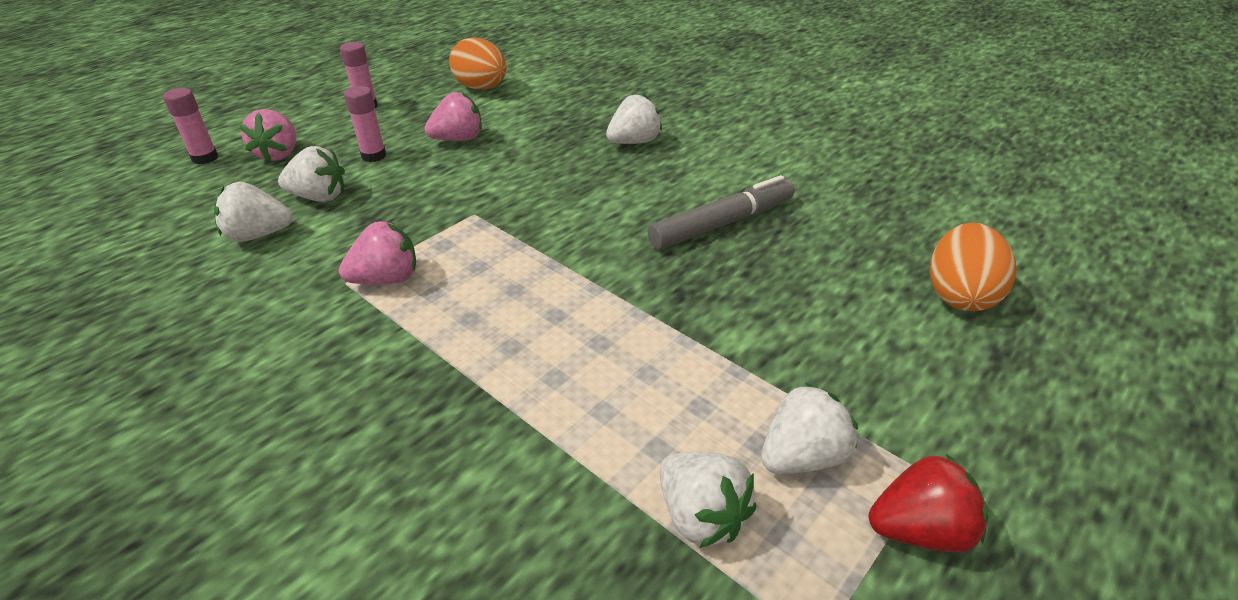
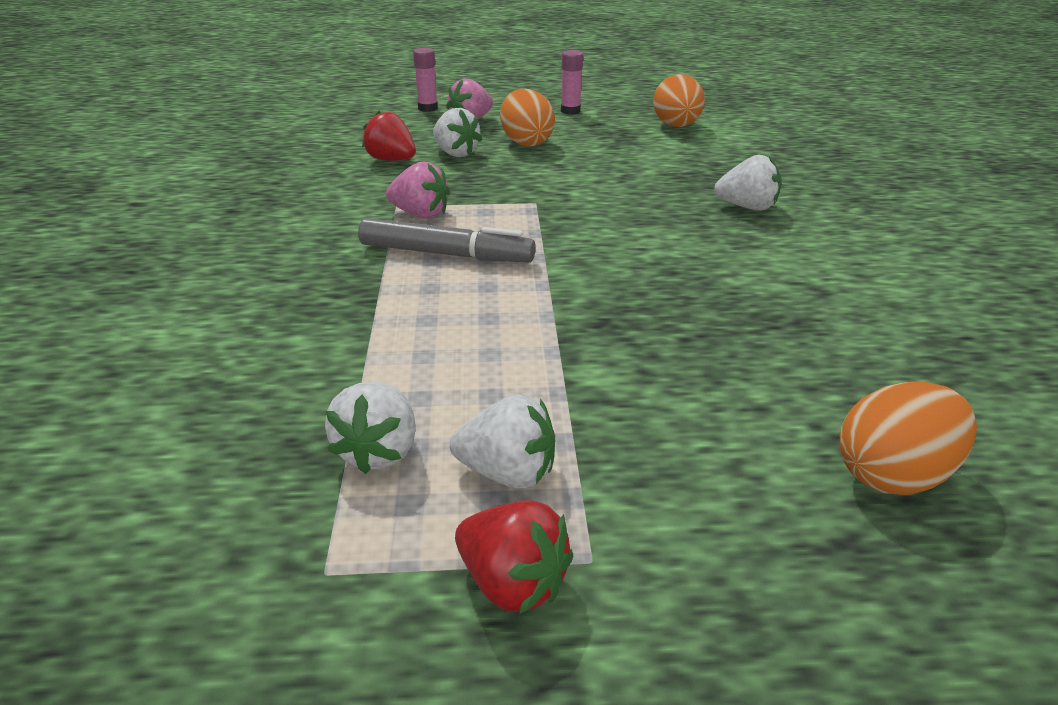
camera: 45 degrees right, 5 degrees down
white strawberry [214,182,293,242] -> red strawberry [362,111,416,161]
pink glue stick [344,86,386,162] -> orange egg [500,89,555,146]
pink strawberry [425,92,482,141] -> none
grey marker [648,175,795,249] -> grey marker moved to [358,218,536,262]

